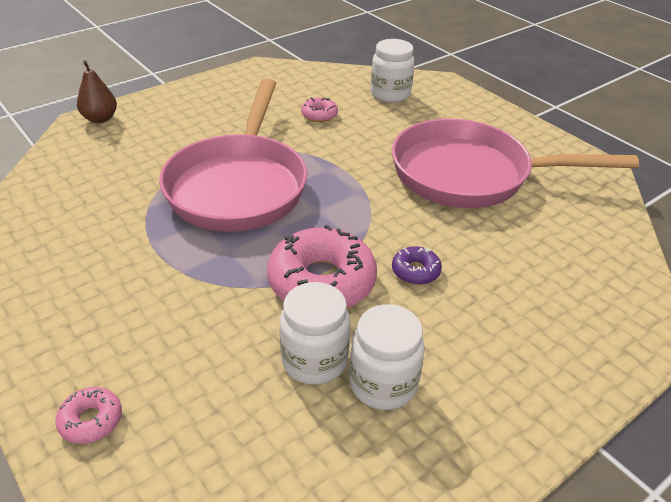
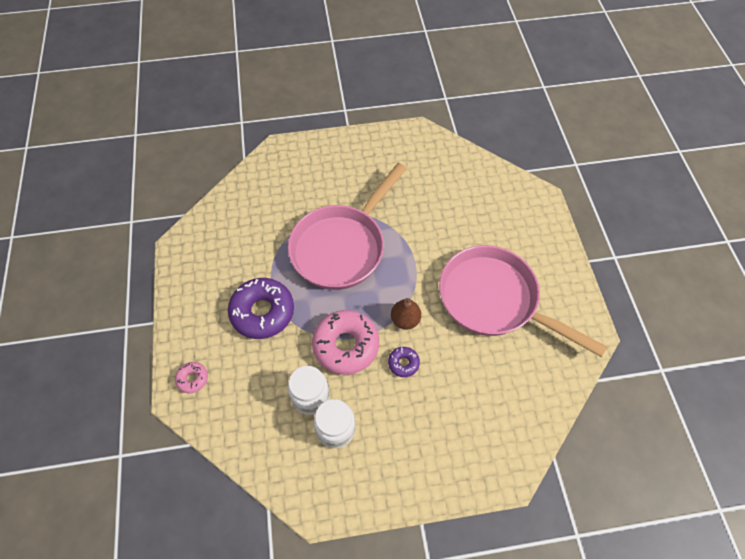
camera: 30 degrees right, 20 degrees up
brown pear [77,60,117,123] -> brown pear moved to [391,298,421,330]
pink donut [301,97,338,122] -> none
white jar [371,39,415,103] -> none
none -> purple donut [228,278,294,339]

